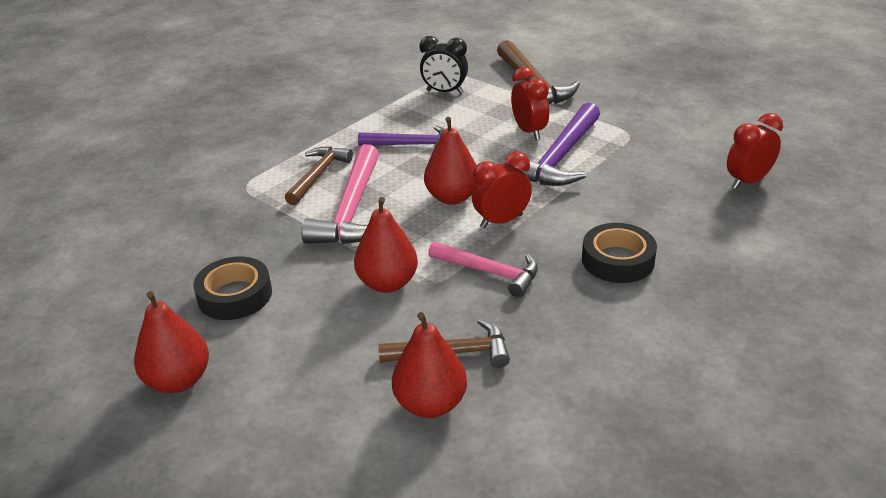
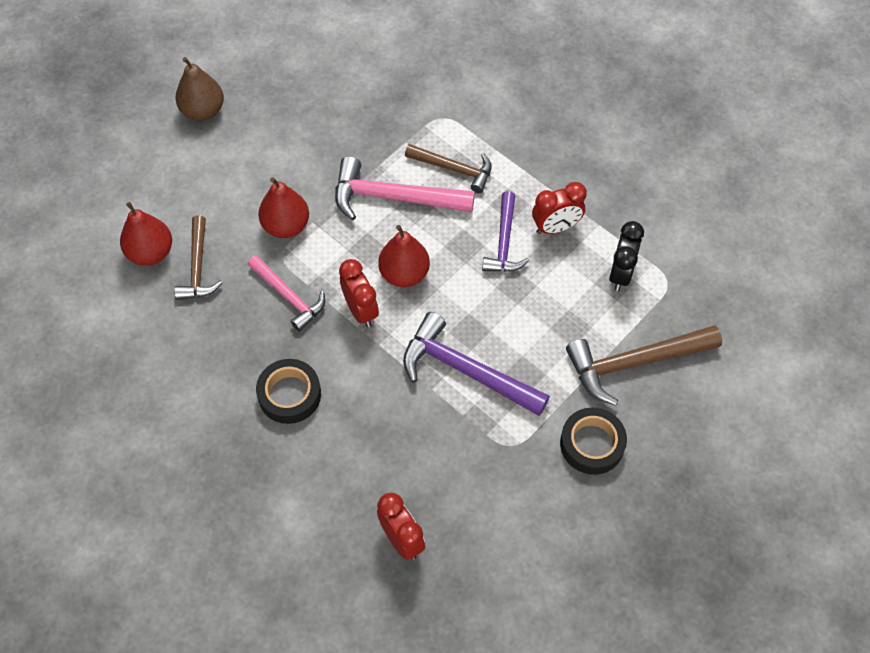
camera: 90 degrees right, 25 degrees up
red pear [134,291,209,393] -> brown pear [175,57,224,121]
black tape [193,256,272,320] -> black tape moved to [560,408,627,475]
pink hammer [428,241,538,297] -> pink hammer turned 75 degrees counterclockwise [247,255,325,332]
red clock [511,67,549,140] -> red clock moved to [532,182,587,234]

